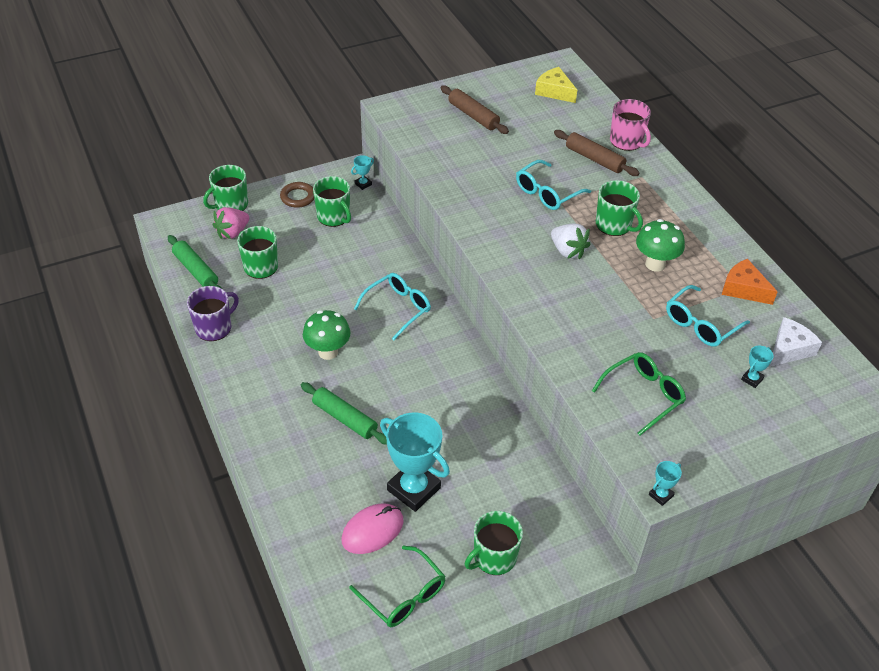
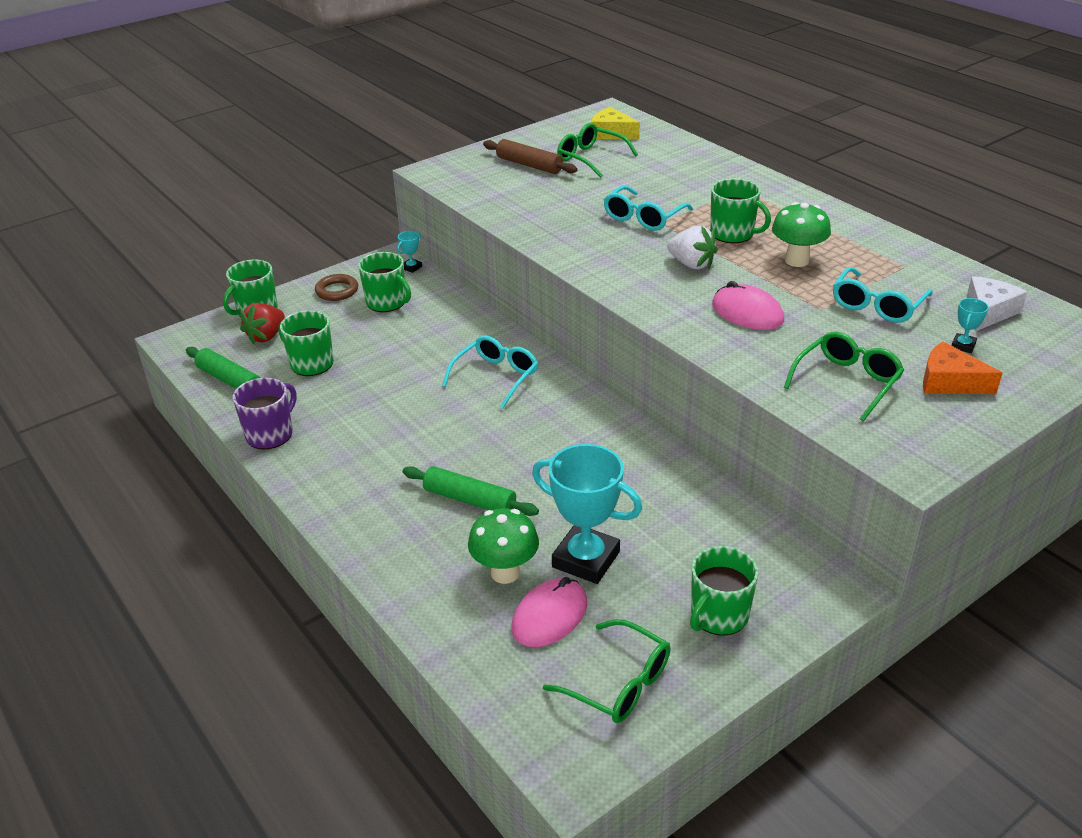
camera: 10 degrees left, 10 degrees down
pink strawberry [213,207,249,239] -> red strawberry [240,303,285,344]
green mushroom [303,310,351,360] -> green mushroom moved to [468,509,539,584]
brown rolling pin [554,130,640,176] -> none
pink mug [610,99,651,151] -> none
turquoise trophy [649,461,682,506] -> none
orange cheese [722,259,778,305] -> orange cheese moved to [923,341,1002,394]
none -> green glasses [557,123,638,178]
none -> pink mouse [712,281,784,330]

